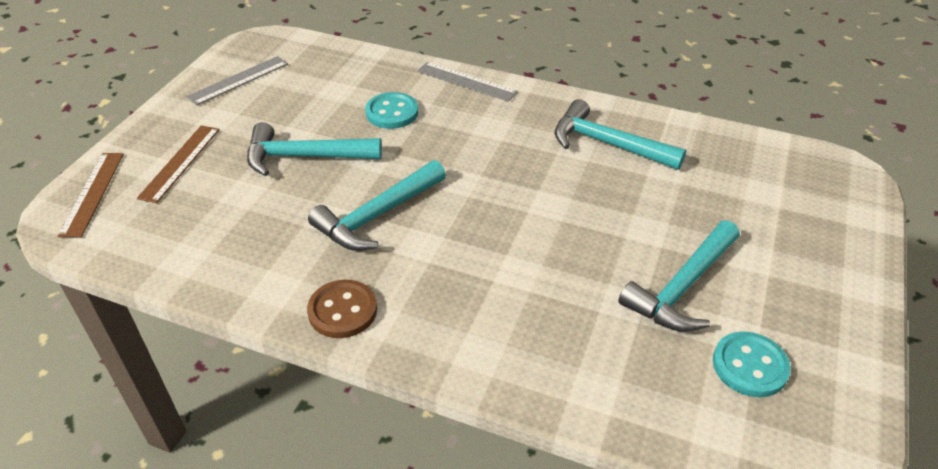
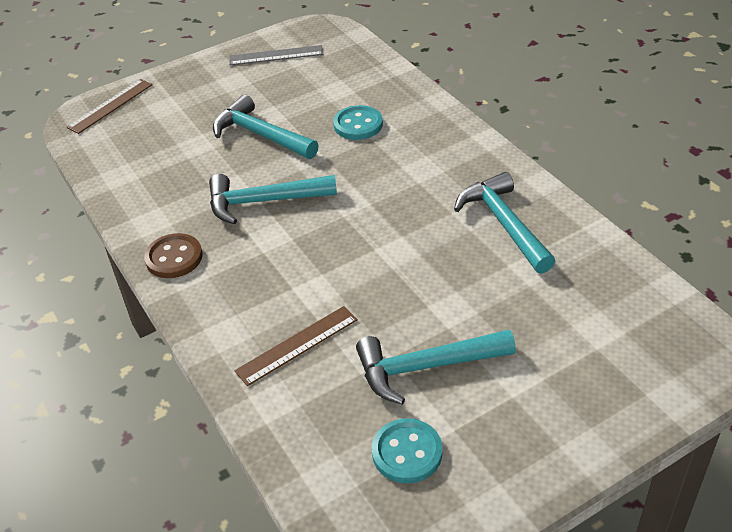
camera: 40 degrees right, 0 degrees up
brown ruler [137,125,220,203] -> brown ruler moved to [234,306,358,386]
grey ruler [417,62,518,102] -> none

